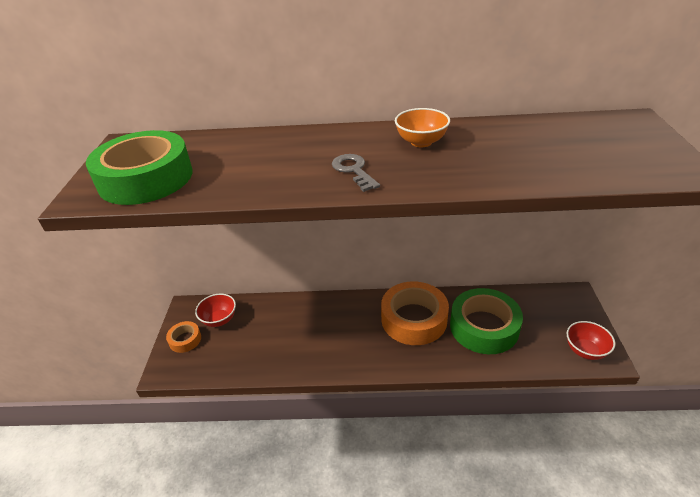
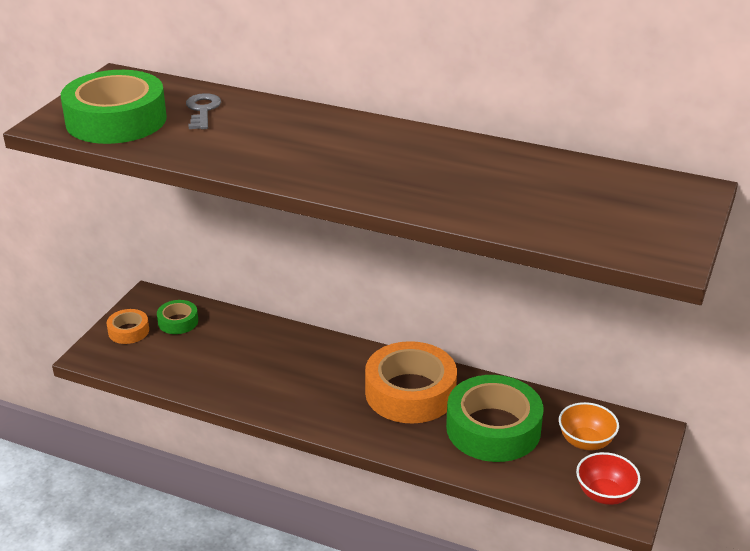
camera: 20 degrees right, 5 degrees down
red bowl [195,294,236,327] -> green tape [157,300,198,334]
grey key [332,154,380,192] -> grey key moved to [186,93,221,129]
orange bowl [395,108,450,147] -> orange bowl moved to [559,402,619,450]

